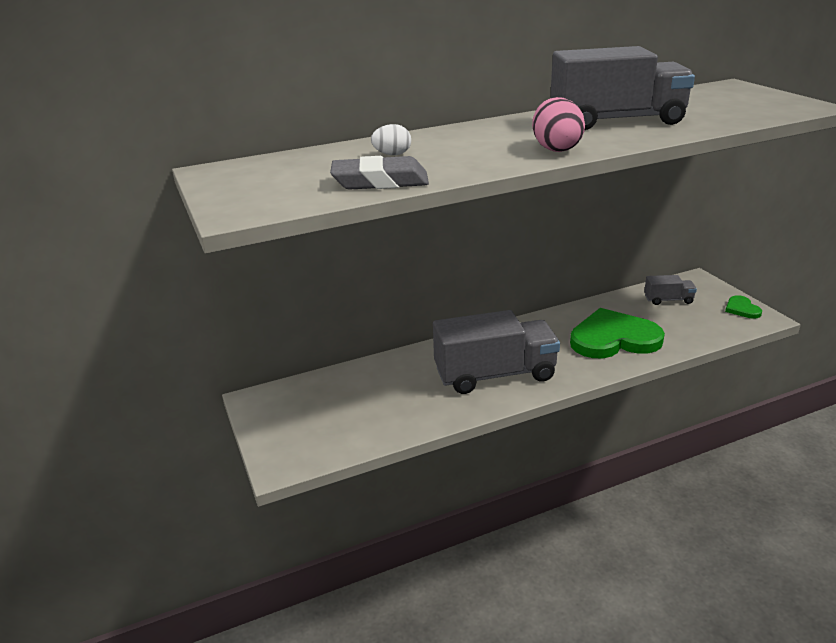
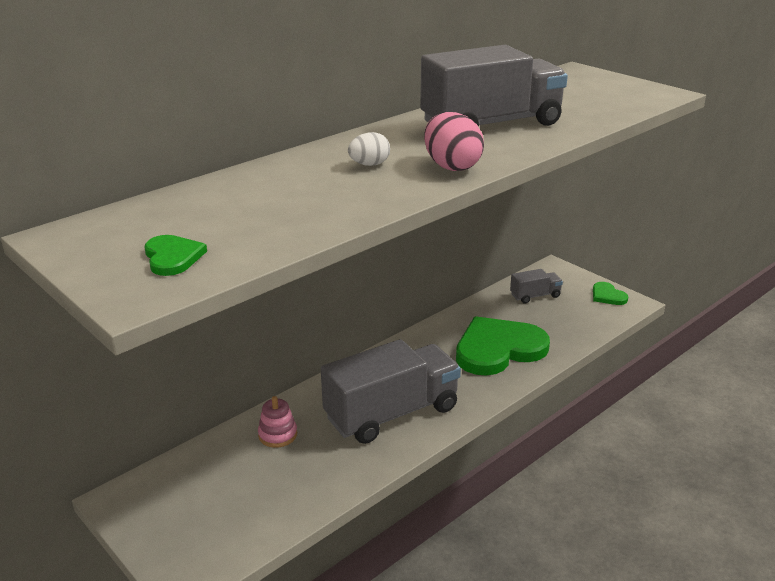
camera: 20 degrees left, 0 degrees up
grey eraser [330,156,429,190] -> none
white egg [371,124,411,155] -> white egg moved to [348,132,390,166]
none -> green heart [144,235,207,276]
none -> pink stacking toy [258,396,297,448]

